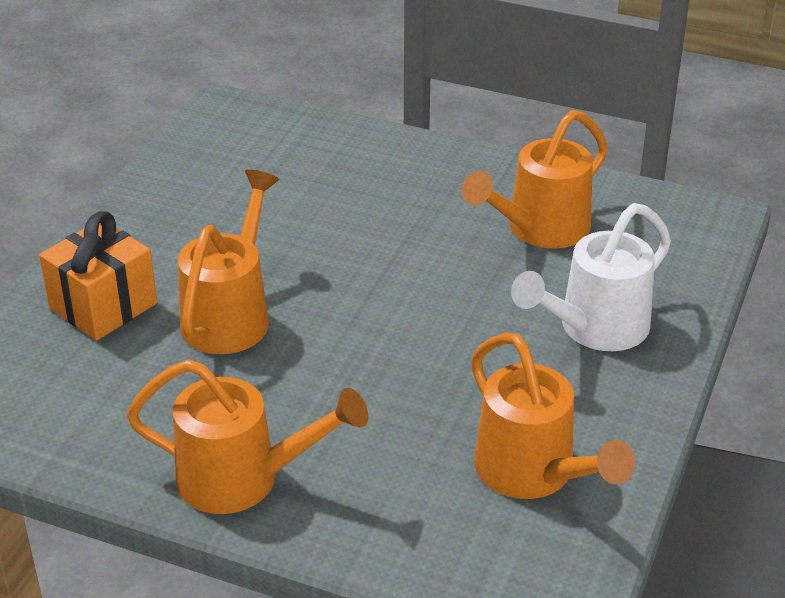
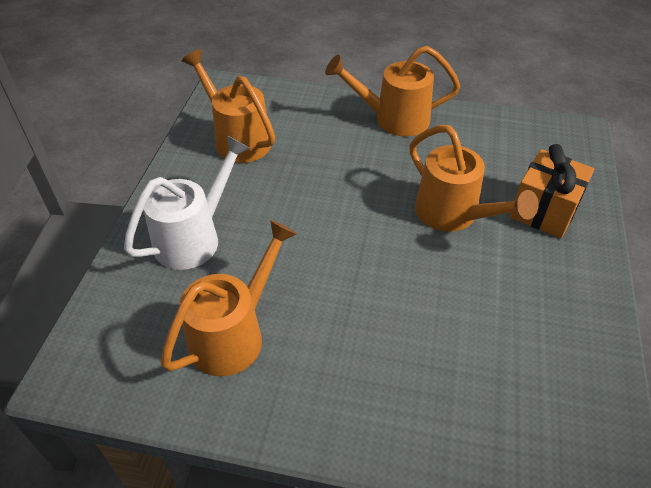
camera: 170 degrees right, 10 degrees up
orange watering can [178,169,279,354] -> orange watering can turned 45 degrees counterclockwise [409,125,539,232]

